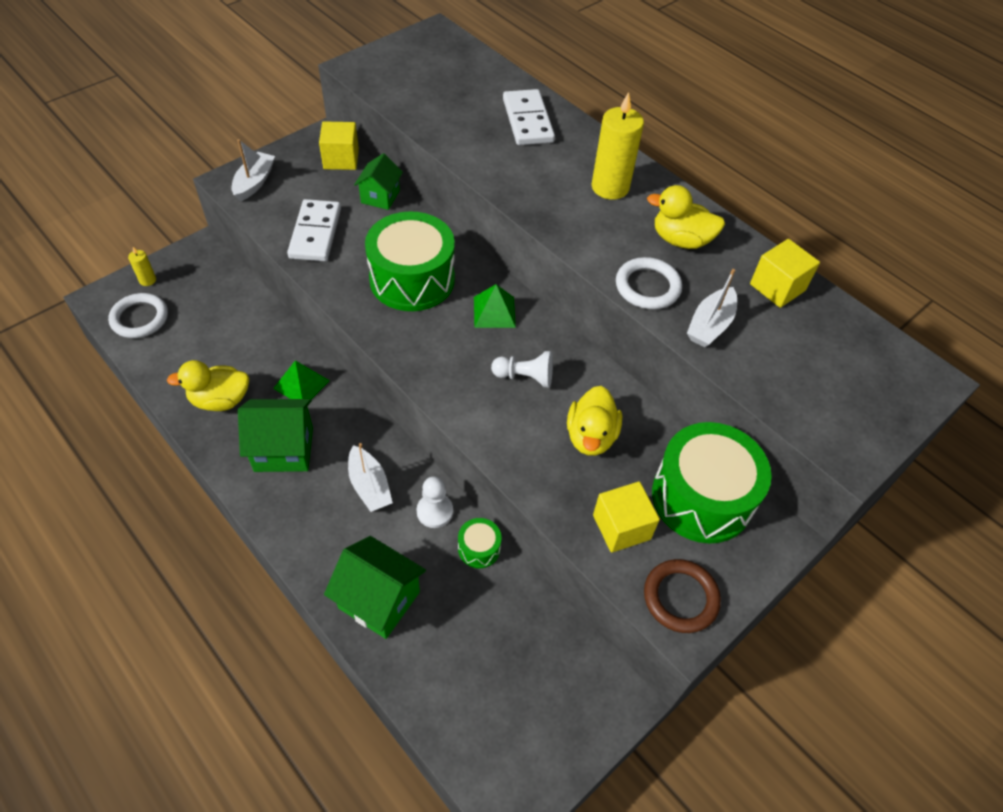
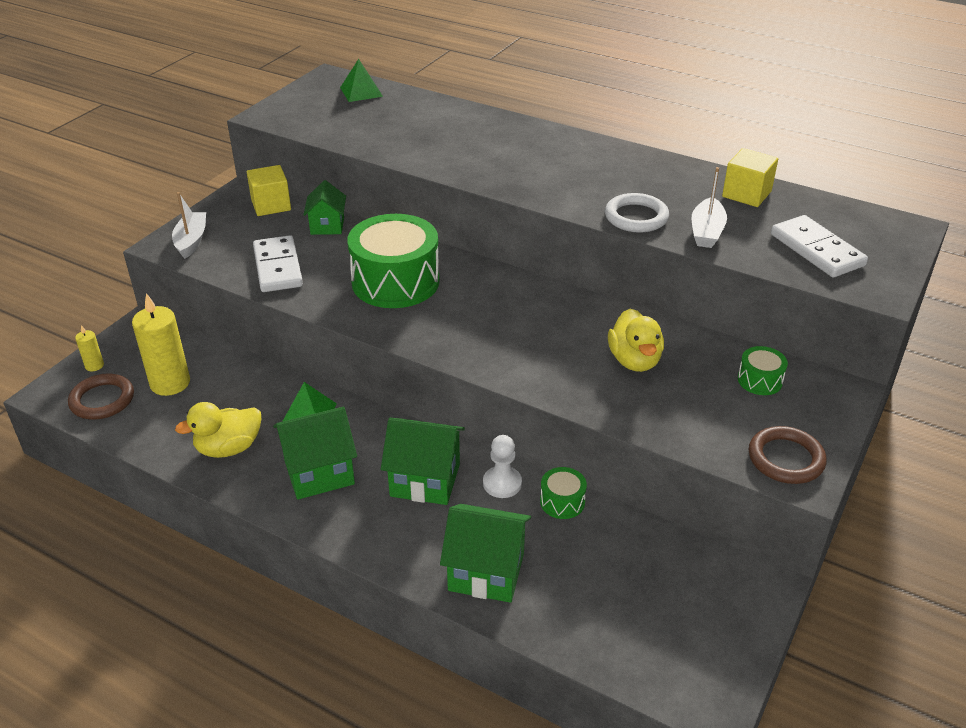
camera: 15 degrees left, 15 degrees down
white ring [108,293,168,338] -> brown ring [68,374,134,420]
white boat [348,443,393,512] -> green house [381,418,465,505]
green pyramid [474,284,516,328] -> green pyramid moved to [340,59,383,102]
white pawn [491,351,553,388] -> none
white domino [503,89,555,145] -> white domino moved to [771,215,868,277]
yellow candle [591,92,644,200] -> yellow candle moved to [132,293,190,396]
yellow cube [593,481,660,553] -> none
yellow duck [647,185,725,249] -> none
green drum [652,422,772,543] -> green drum [738,346,788,395], size x0.45

